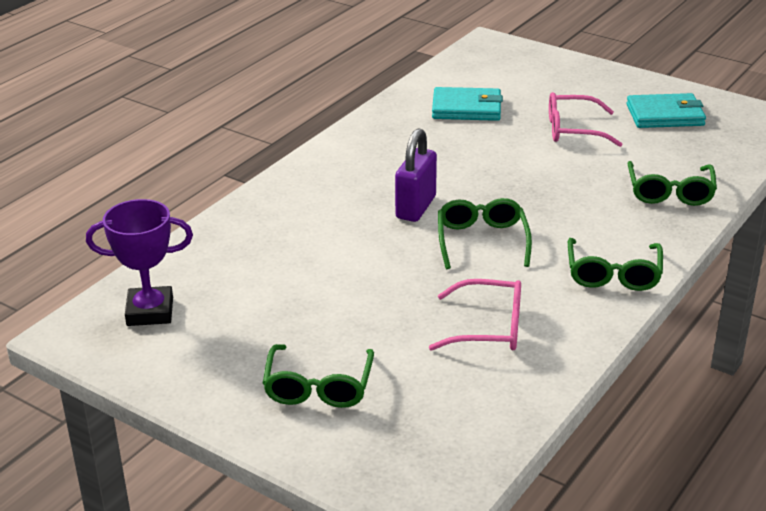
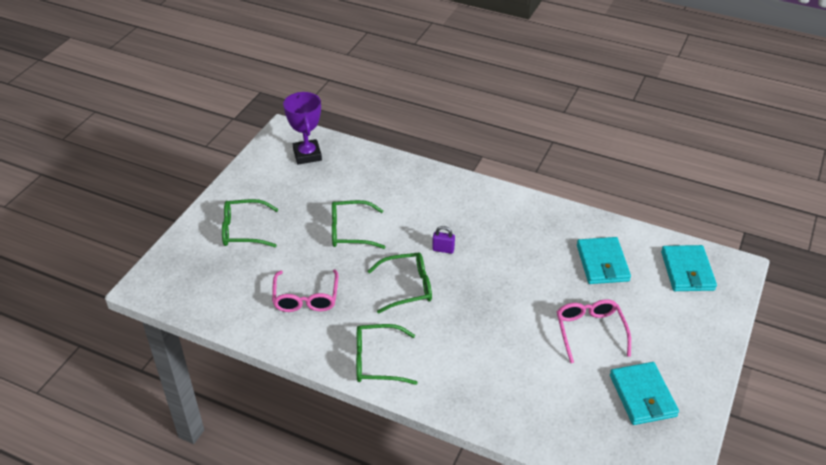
camera: 80 degrees right, 10 degrees up
purple padlock [395,128,437,222] -> purple padlock [432,226,455,254], size x0.52
green glasses [627,161,717,206] -> green glasses moved to [332,200,385,249]
none -> turquoise wallet [661,245,717,291]

